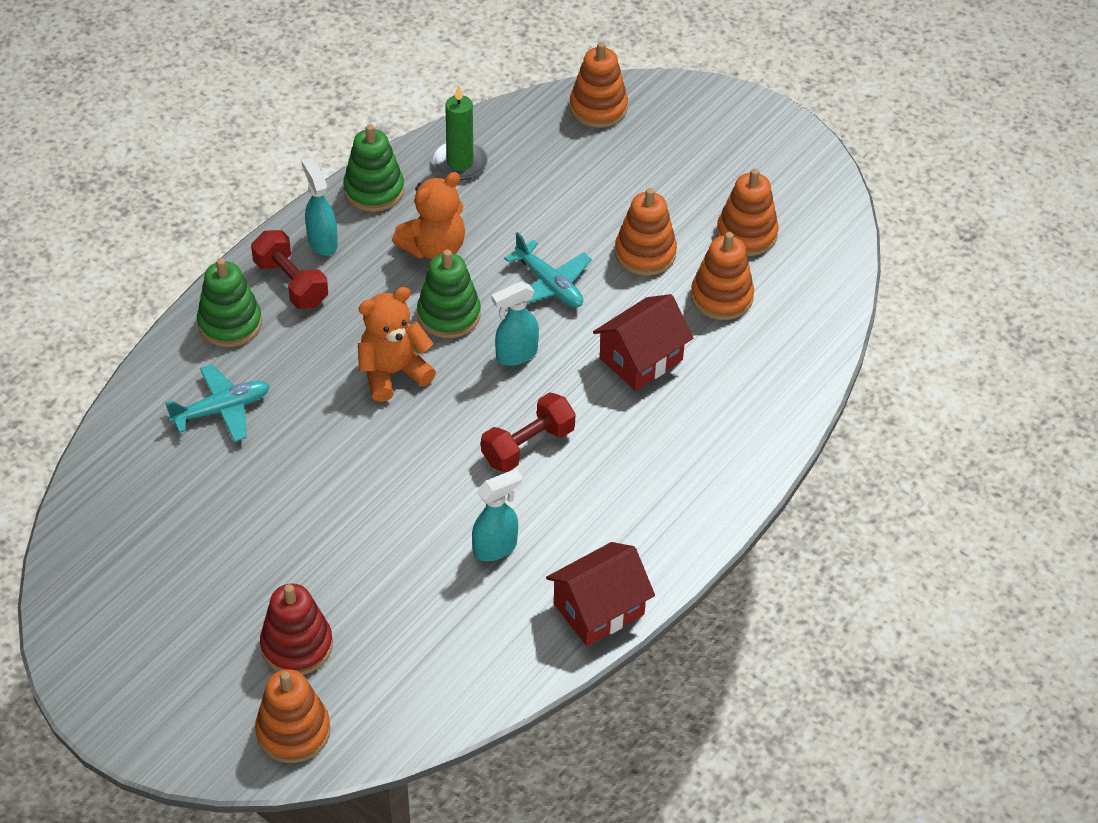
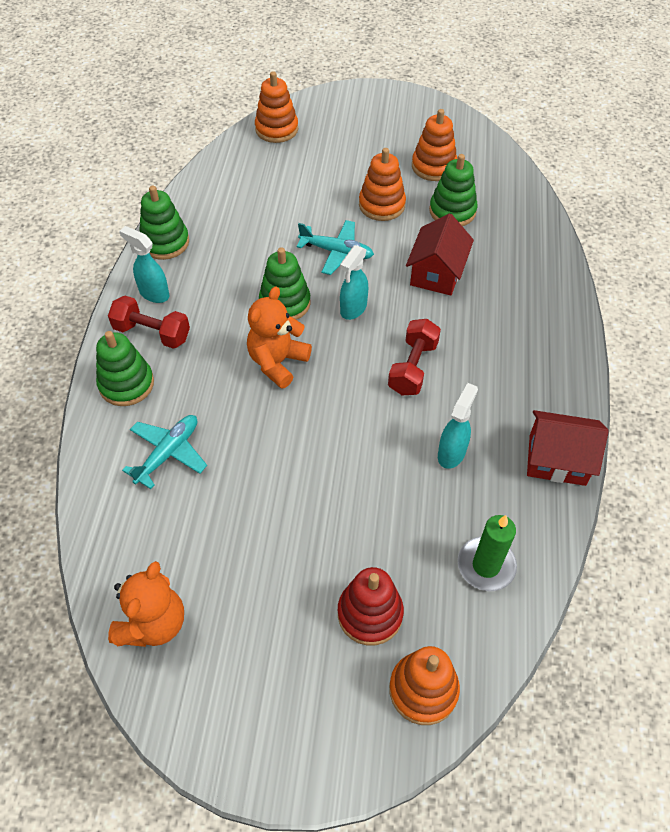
camera: 30 degrees left, 5 degrees up
orange teddy bear [392,172,465,259] -> orange teddy bear moved to [108,561,184,647]
green candle [432,85,488,180] -> green candle moved to [458,515,517,591]
red house [546,542,655,646] -> red house turned 75 degrees clockwise [527,410,609,486]
orange stacking toy [691,232,754,320] -> green stacking toy [429,154,477,226]

